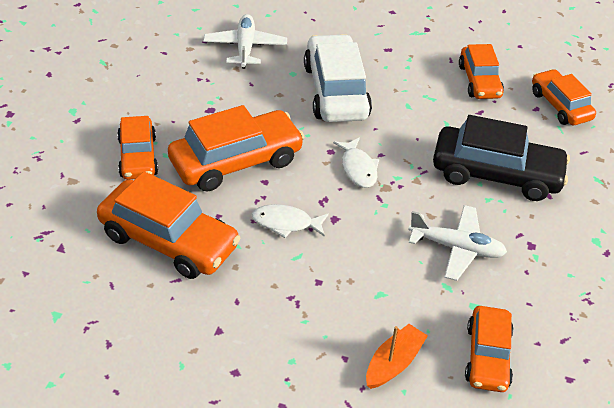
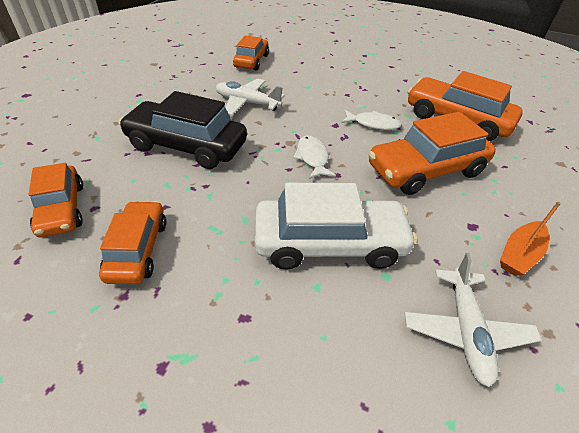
camera: 175 degrees left, 0 degrees up
orange car [117,116,158,180] -> none
white car [304,34,372,122] -> white car turned 90 degrees counterclockwise [254,183,418,270]
orange boat [366,324,428,389] -> orange boat moved to [500,202,561,276]

